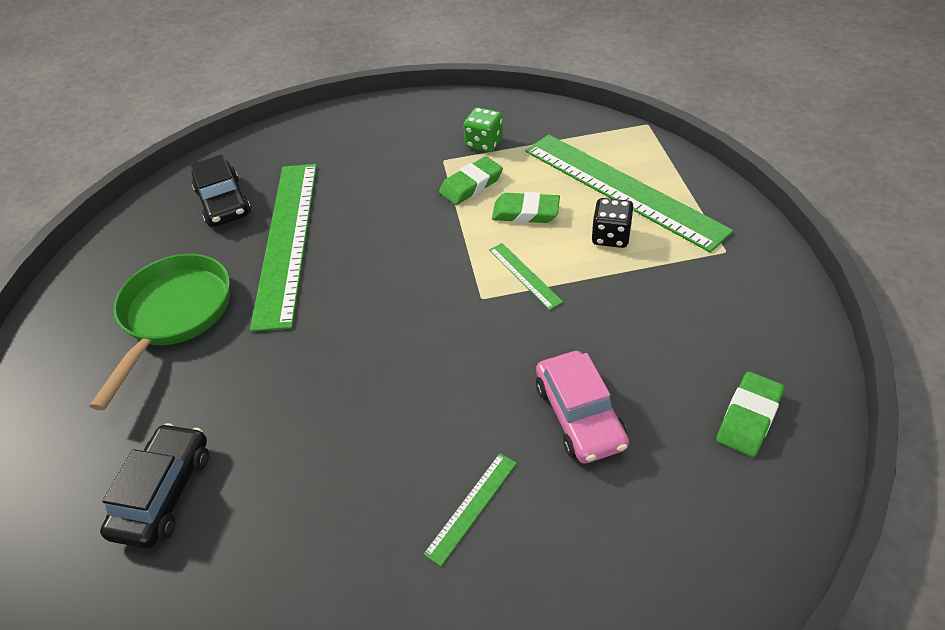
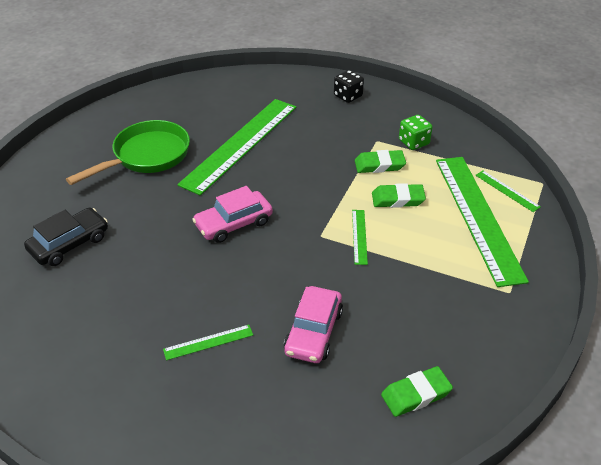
camera: 30 degrees right, 5 degrees down
black car [190,154,251,226] -> none
green eraser [492,192,560,223] -> green eraser turned 45 degrees counterclockwise [372,183,426,208]
black dice [592,198,634,248] -> black dice moved to [334,70,364,103]
none -> pink car [192,186,273,243]
none -> green ruler [475,171,541,212]

